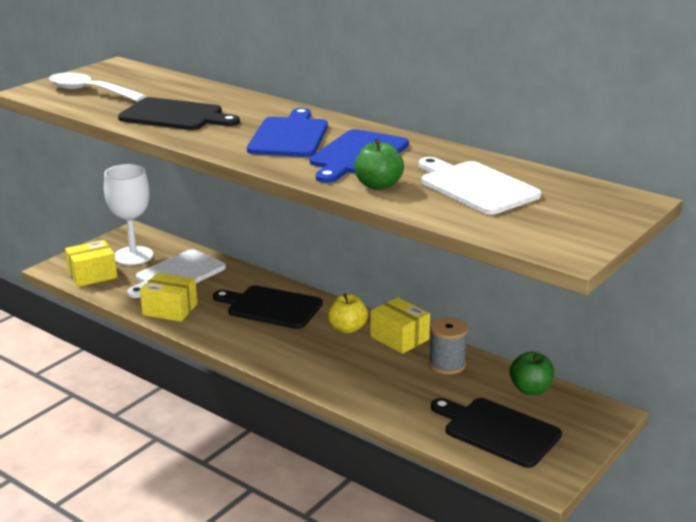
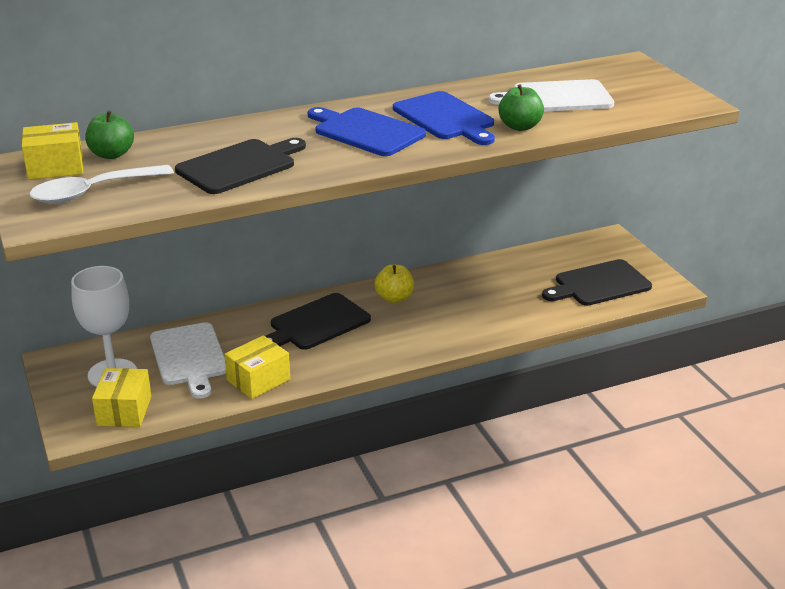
camera: 60 degrees left, 5 degrees up
yellow box [370,297,430,354] -> yellow box moved to [22,122,83,180]
grey spool [428,317,468,375] -> none
green apple [510,352,554,395] -> green apple moved to [85,110,134,159]

